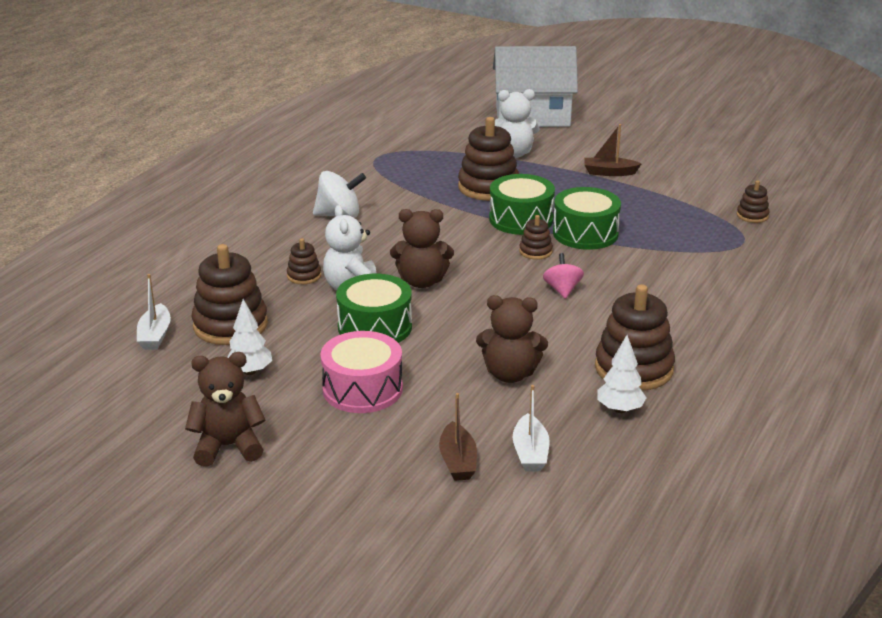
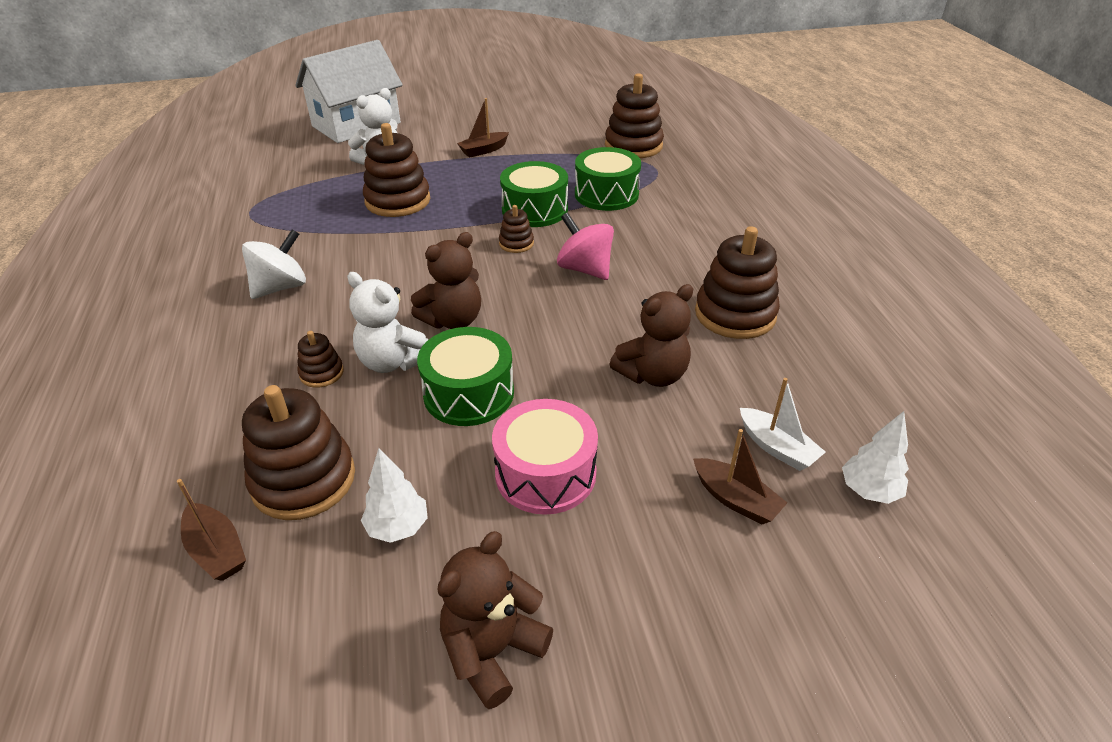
camera: 40 degrees left, 10 degrees up
white boat [137,274,171,350] -> brown boat [177,479,246,581]
green drum [489,174,555,235] -> green drum moved to [575,147,641,211]
pink spinning top [543,253,584,299] -> pink spinning top [557,212,614,280], size x1.52
white tree [598,335,647,413] -> white tree moved to [842,411,909,504]
brown stacking toy [737,180,770,223] -> brown stacking toy [605,73,664,158], size x2.03

